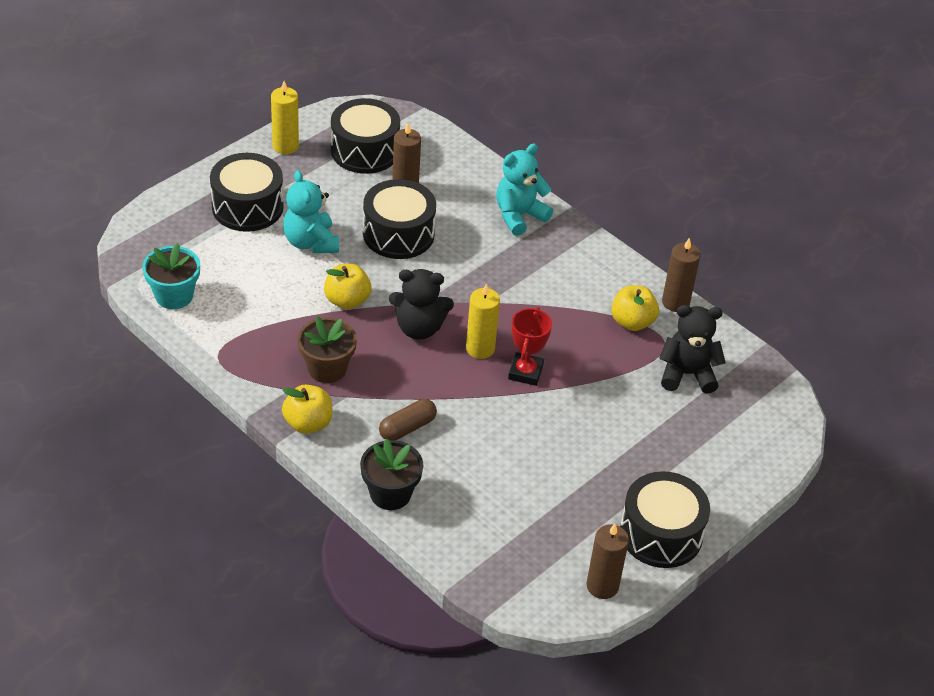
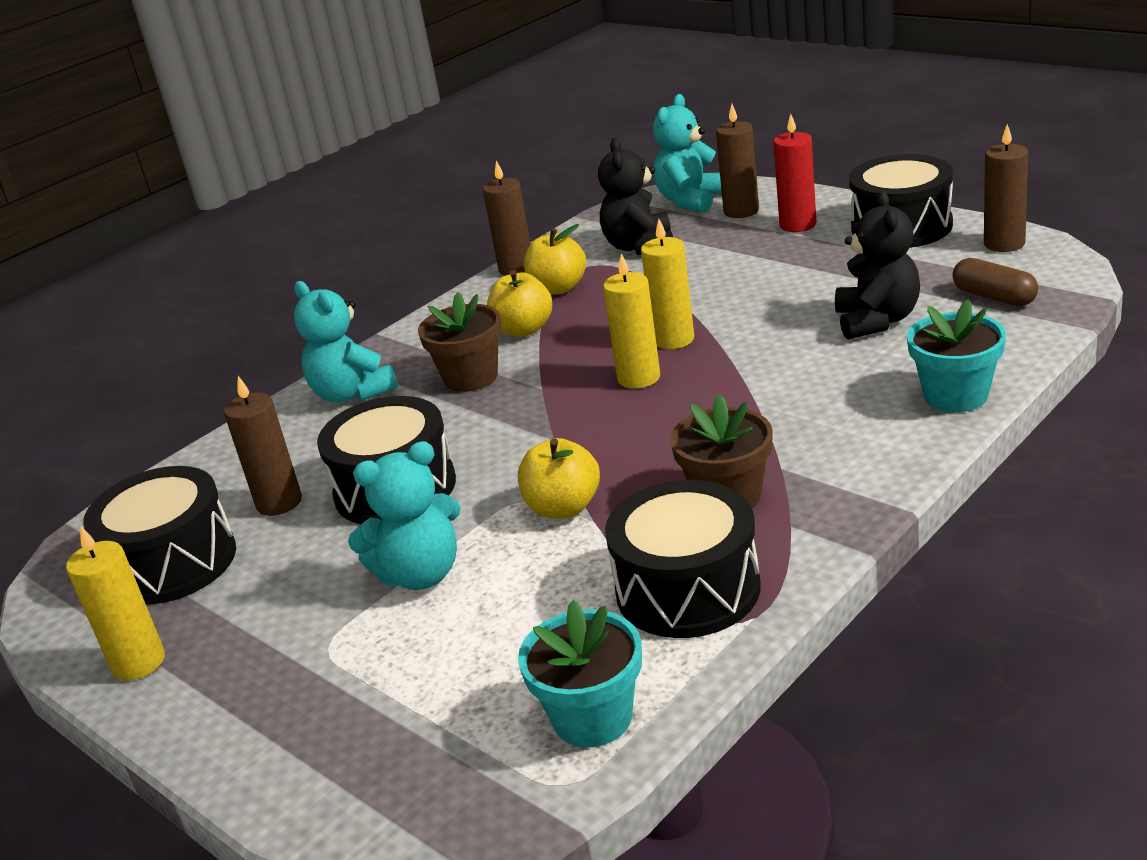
camera: 85 degrees left, 15 degrees down
black drum [210,153,284,232] -> black drum moved to [605,480,761,638]
yellow apple [282,385,333,434] -> yellow apple moved to [487,270,552,337]
black flower pot [360,439,423,510] -> turquoise flower pot [907,299,1006,412]
brown capsule [379,399,437,440] -> brown capsule moved to [952,258,1038,306]
black teddy bear [389,269,454,340] -> black teddy bear moved to [835,191,920,340]
red trophy [508,307,552,386] -> yellow candle [641,219,694,349]
none -> brown flower pot [418,292,502,392]
none -> turquoise teddy bear [653,94,722,213]
none -> brown candle [716,104,759,218]
none -> red candle [773,114,817,232]

